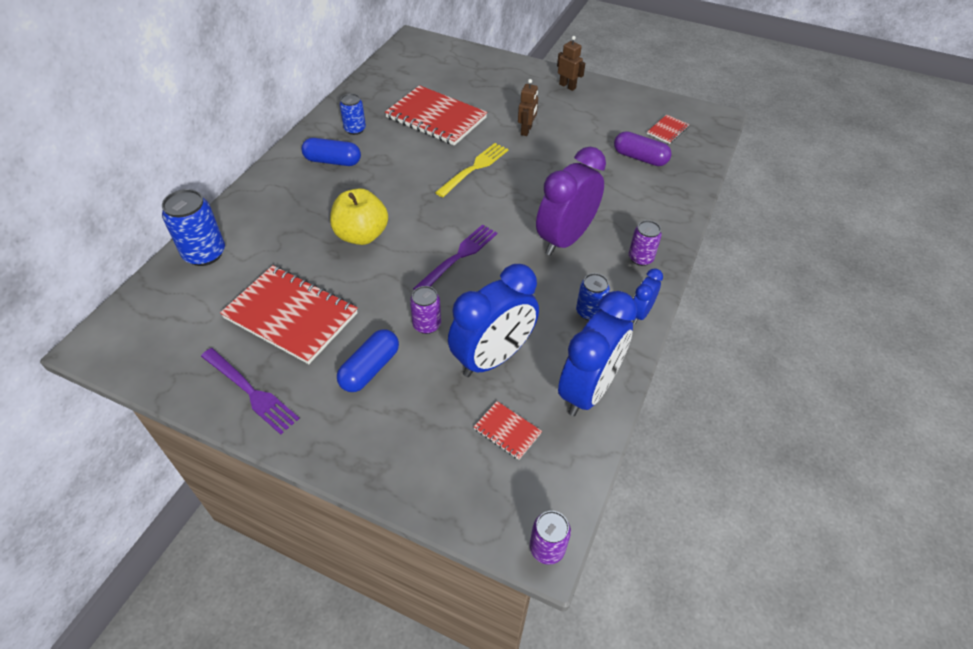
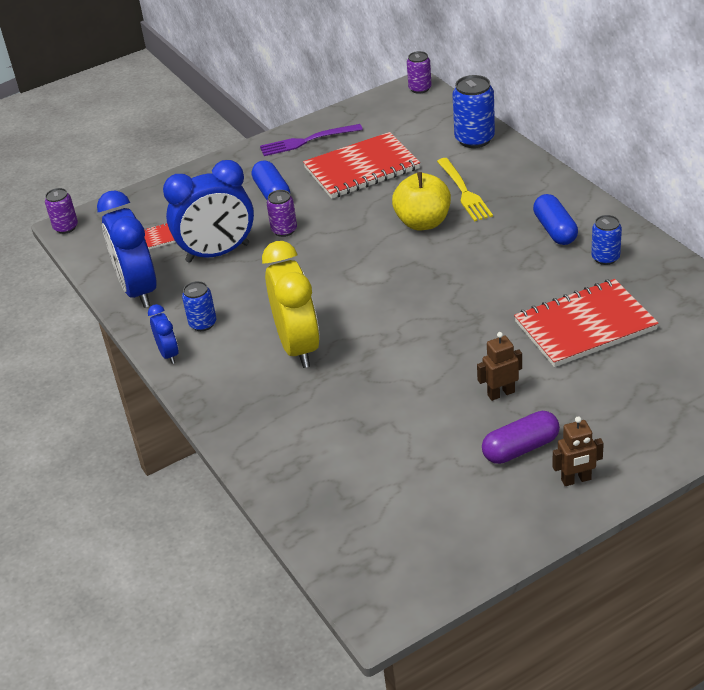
camera: 130 degrees right, 10 degrees down
blue capsule [301,138,361,166] -> blue capsule turned 60 degrees counterclockwise [533,194,578,245]
purple fork [413,225,497,290] -> none
yellow fork [435,143,508,197] -> yellow fork moved to [437,158,493,222]
blue clock [448,264,539,377] -> blue clock turned 105 degrees counterclockwise [163,160,254,263]
brown robot [518,79,538,136] -> brown robot turned 105 degrees clockwise [477,332,522,401]
purple clock [536,147,606,256] -> yellow clock [262,241,320,368]
purple capsule [614,131,672,166] -> purple capsule moved to [482,411,560,464]
purple can [629,220,662,266] -> purple can moved to [407,51,432,94]
red notebook [647,115,689,144] -> none

